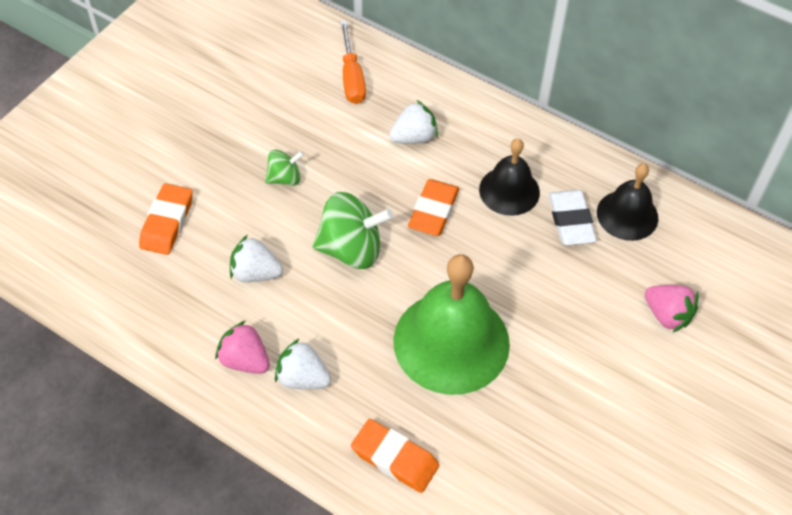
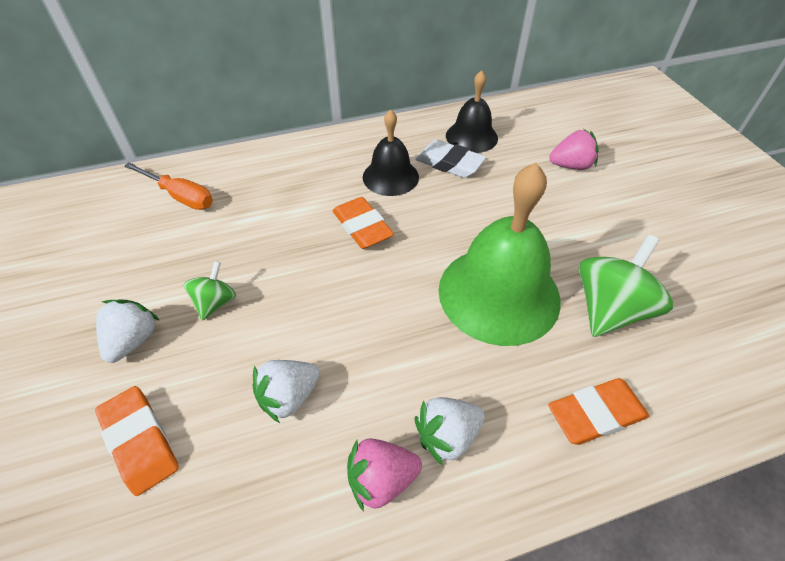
camera: 50 degrees left, 5 degrees down
green spinning top [313,192,393,269] -> green spinning top moved to [579,235,673,337]
white strawberry [389,100,438,144] -> white strawberry moved to [96,299,159,363]

